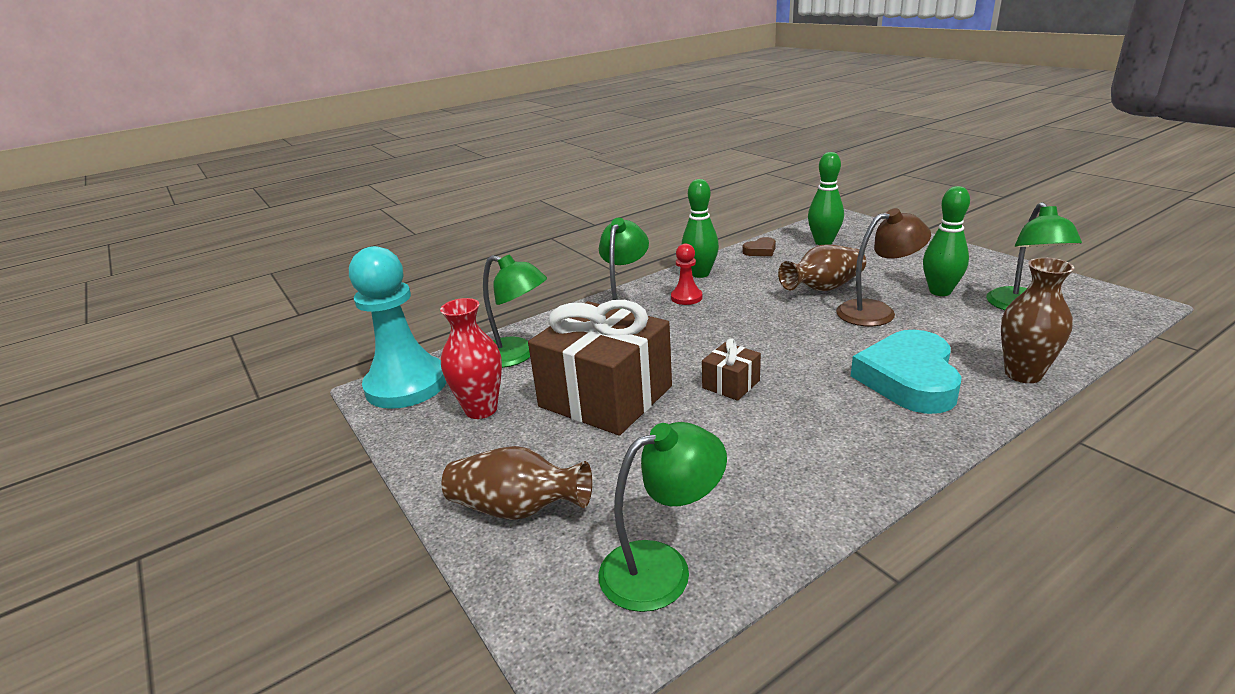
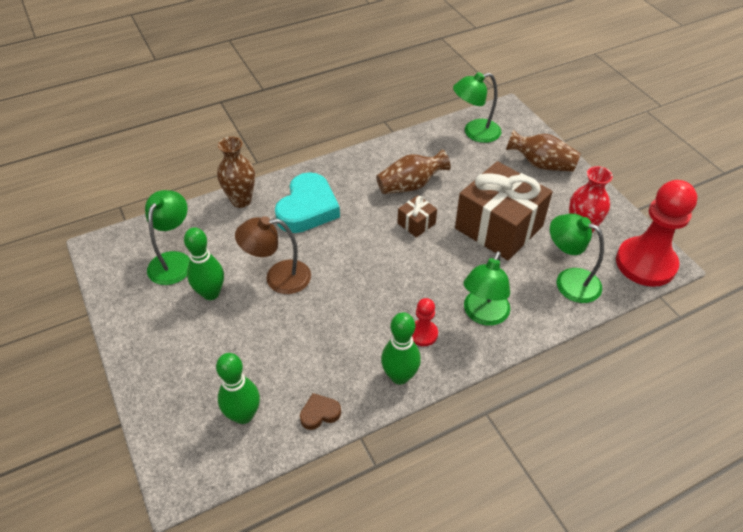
camera: 175 degrees left, 20 degrees up
turquoise pawn [349,246,446,409] -> red pawn [616,180,697,287]
brown vase [778,244,866,291] -> brown vase moved to [376,149,451,194]

